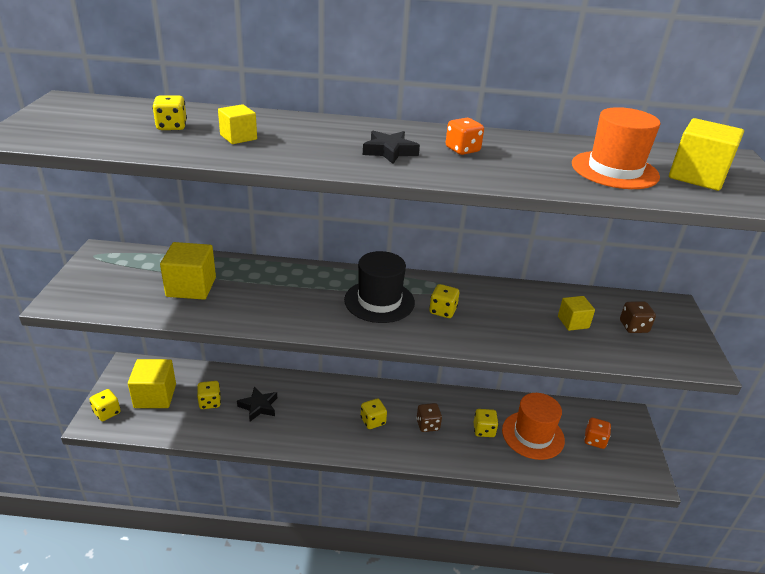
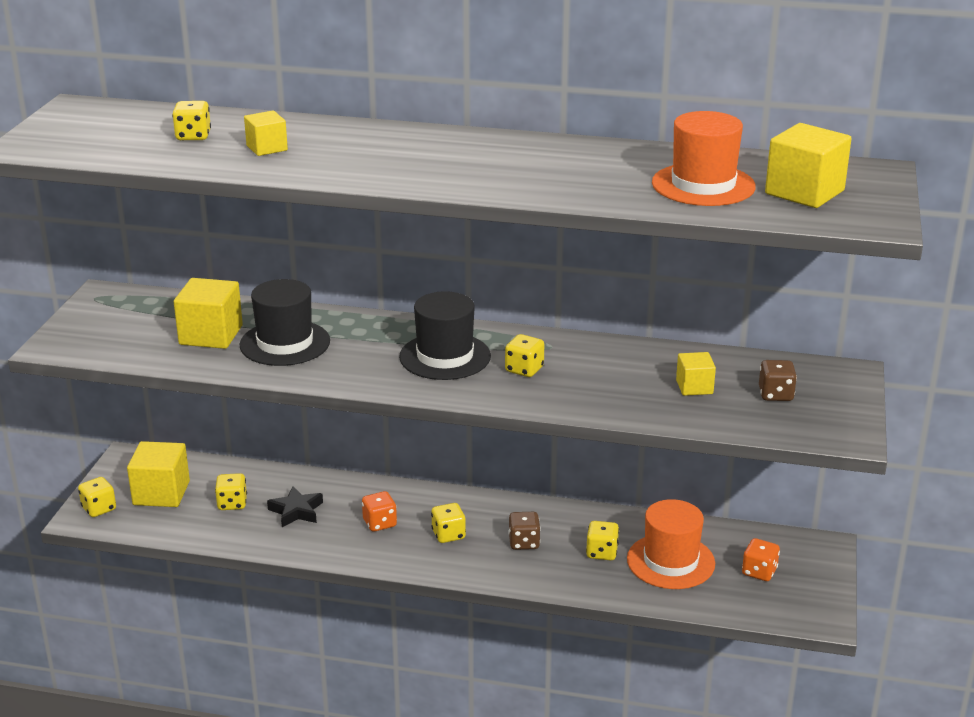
camera: 10 degrees right, 5 degrees down
black star [363,131,420,164] -> none
orange dice [446,118,484,155] -> orange dice moved to [362,491,397,532]
none -> black hat [239,279,330,366]

